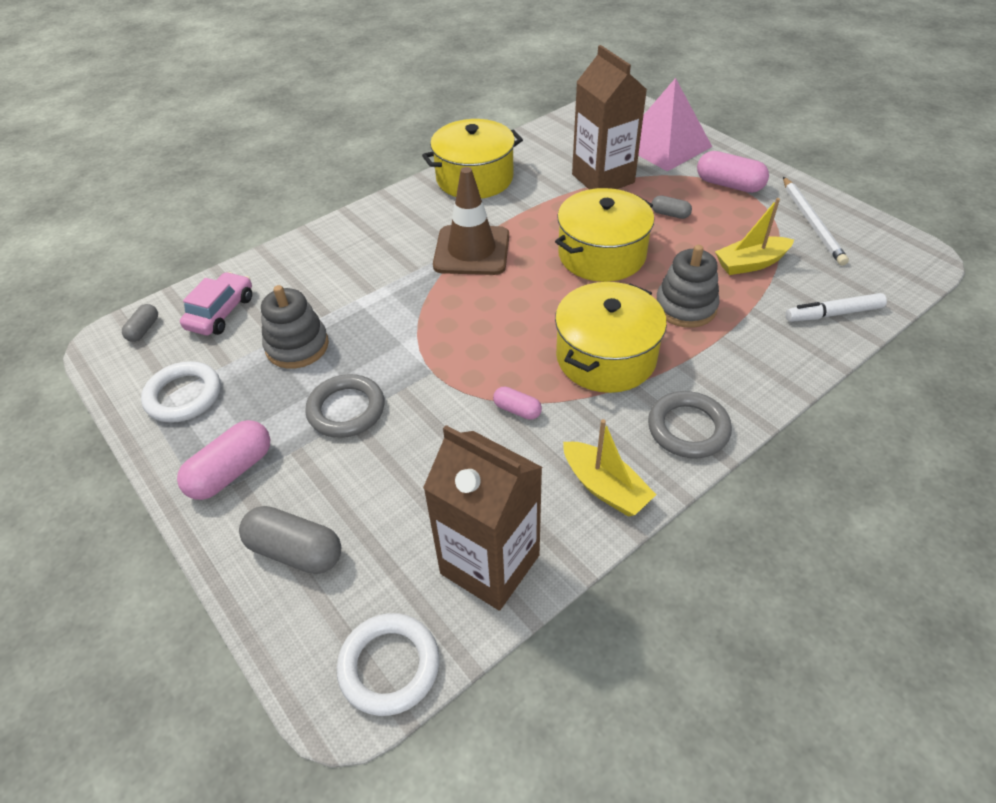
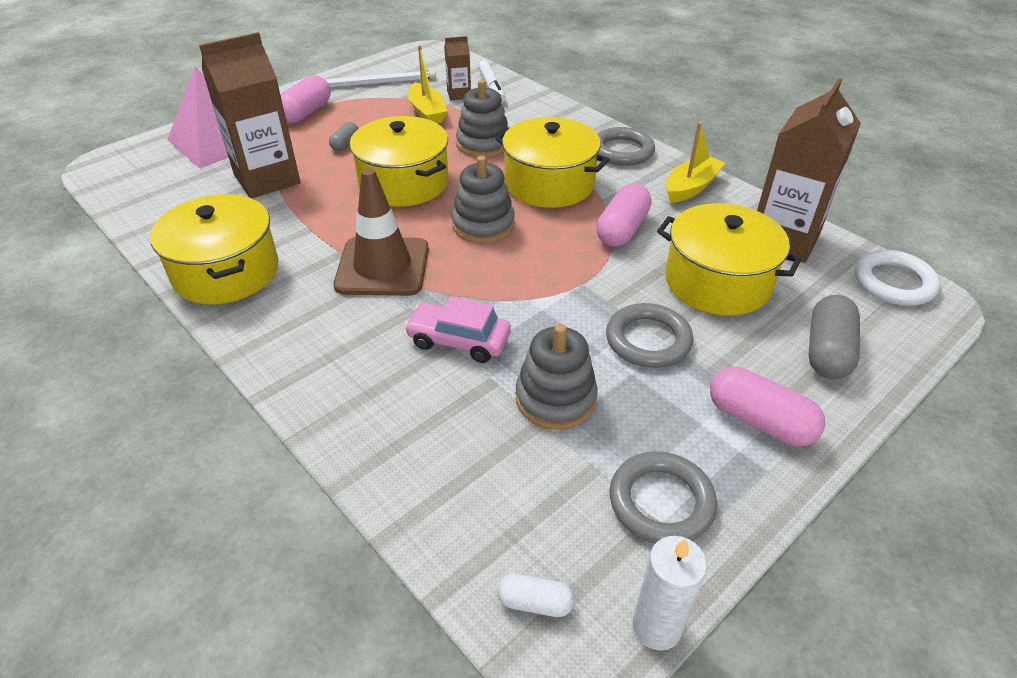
camera: 95 degrees left, 5 degrees down
grey capsule [122,304,158,342] -> white capsule [497,574,575,617]
white ring [141,361,221,423] -> grey ring [610,451,717,544]
pink car [180,272,252,335] -> pink car moved to [404,296,511,363]
pink capsule [493,387,542,420] -> pink capsule [596,183,651,247], size x1.80
none -> brown carton [444,36,471,100]
none -> grey stacking toy [452,156,515,244]
none -> white candle [632,536,707,651]
none -> yellow pot [657,203,801,316]

